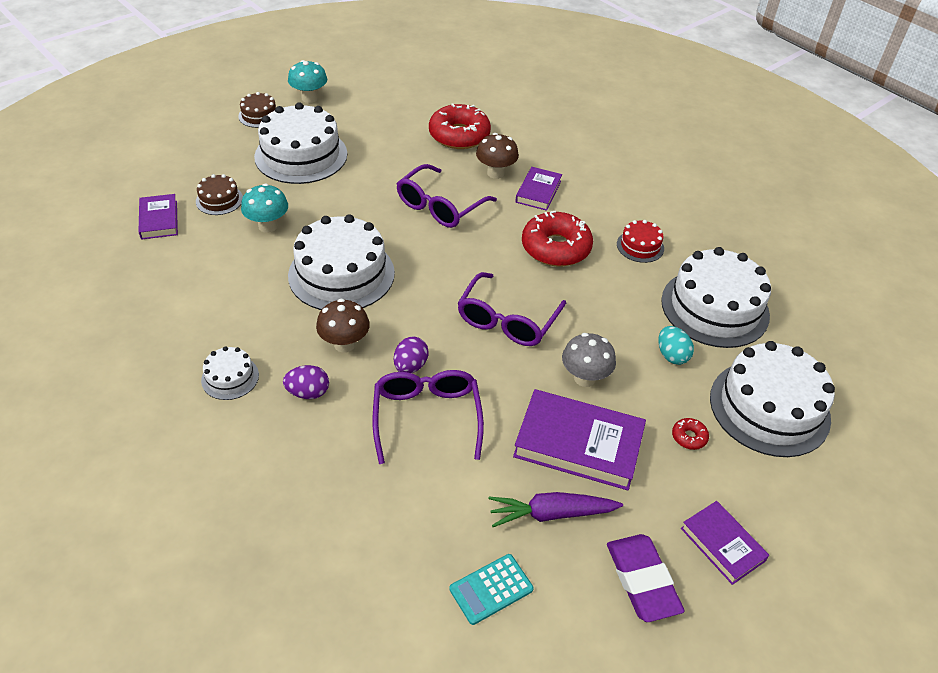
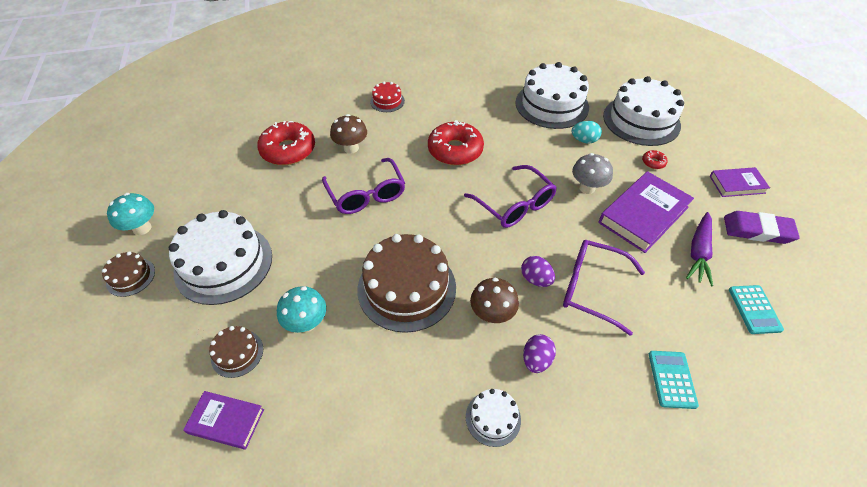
camera: 60 degrees left, 5 degrees up
white cake [288,214,395,310] -> brown cake [357,234,456,333]
purple book [515,167,562,211] -> none
red cake [617,220,664,263] -> red cake moved to [370,82,405,112]
none -> turquoise calculator [649,351,699,409]

